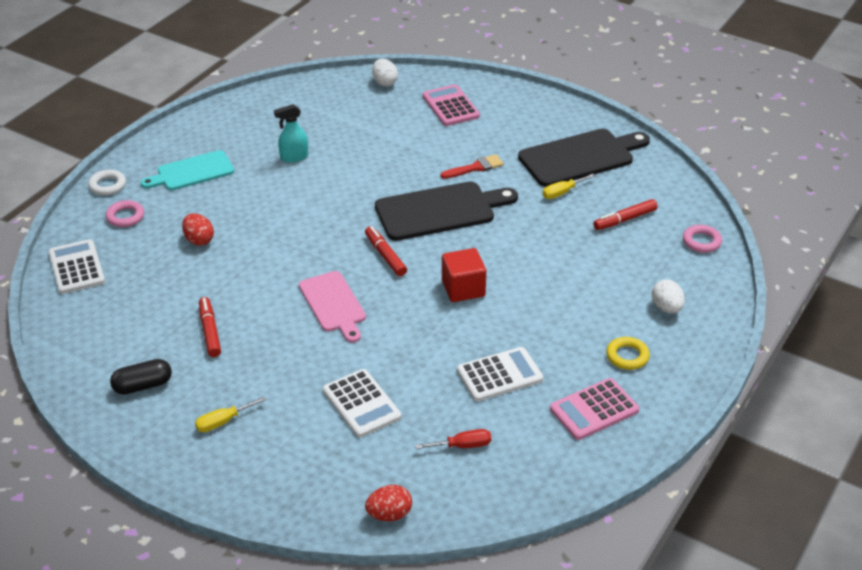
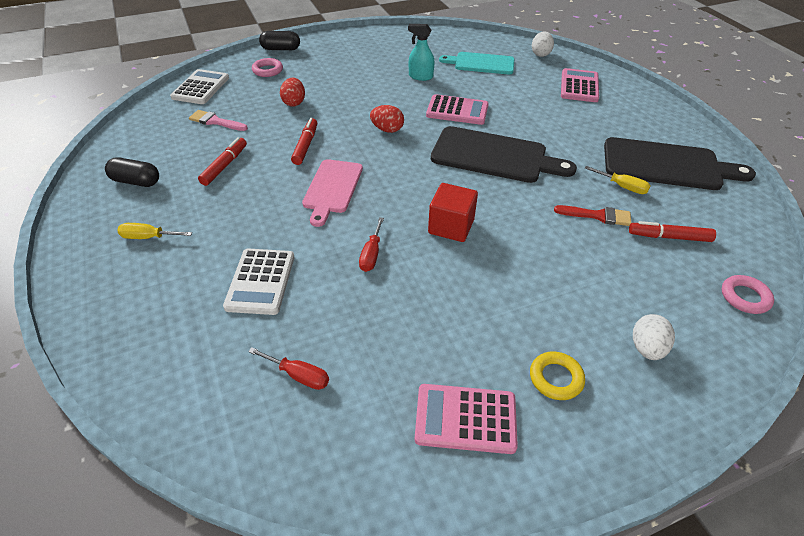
camera: 35 degrees right, 5 degrees up
white ring [88,170,126,195] -> black capsule [259,31,300,50]
turquoise cutting board [141,150,234,190] -> turquoise cutting board moved to [439,52,514,74]
red marker [365,226,407,276] -> red marker moved to [291,118,317,165]
red egg [365,485,412,521] -> red egg moved to [370,105,404,133]
red brush [440,154,504,179] -> red brush moved to [554,205,632,226]
white calculator [457,347,543,401] -> none
yellow screwdriver [543,173,595,199] -> yellow screwdriver turned 150 degrees counterclockwise [585,166,650,194]
none -> pink brush [189,110,248,131]
none -> red screwdriver [359,217,384,272]
none -> pink calculator [426,94,489,125]

